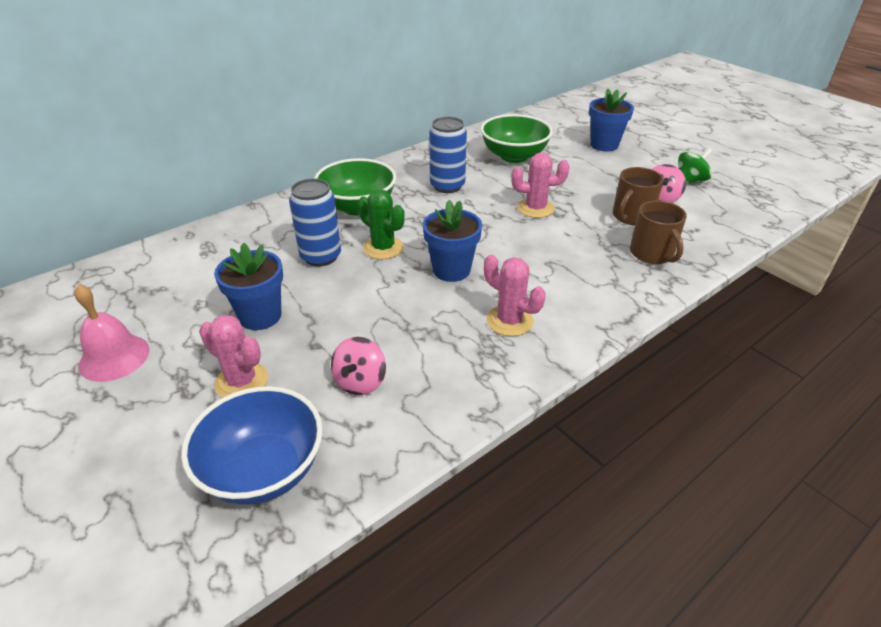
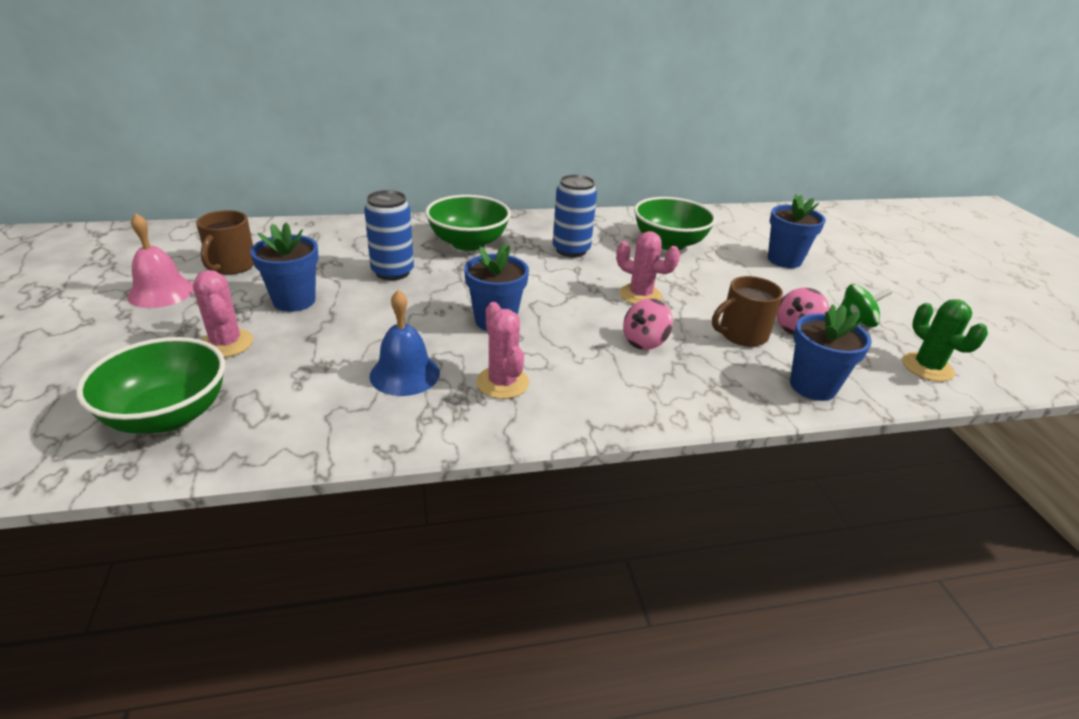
camera: 25 degrees right, 5 degrees down
blue bowl [181,386,323,505] -> green bowl [76,337,225,434]
pink spinning top [331,337,386,395] -> pink spinning top moved to [623,298,673,350]
green cactus [357,189,405,259] -> green cactus moved to [902,299,988,382]
brown mug [630,201,687,264] -> brown mug moved to [196,210,254,275]
none -> blue bell [370,290,440,396]
none -> blue flower pot [790,304,872,401]

